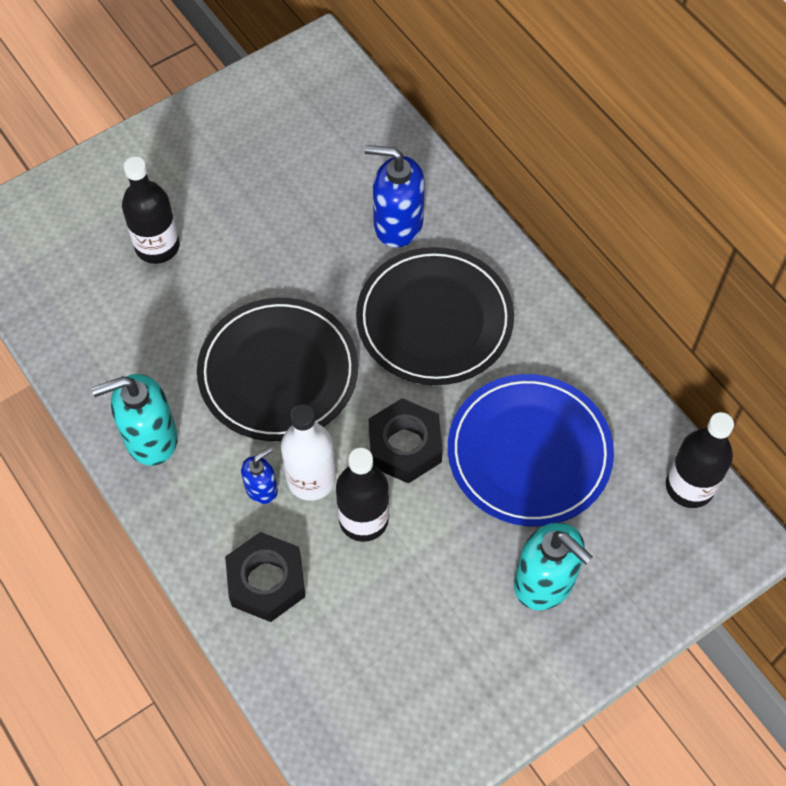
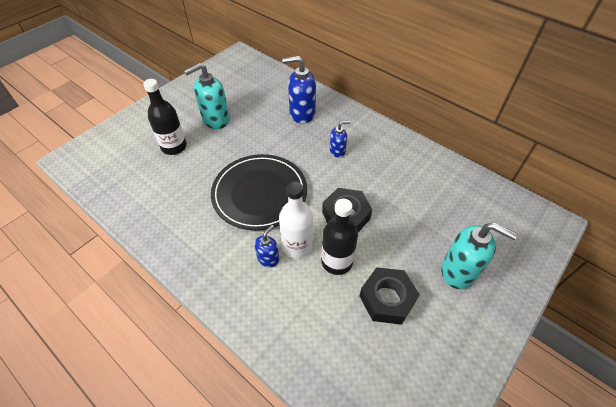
camera: 15 degrees left, 10 degrees down
turquoise soap dispenser [92,374,178,466] -> turquoise soap dispenser moved to [184,63,230,129]
black nut [225,532,305,622] -> black nut moved to [360,267,420,325]
black plate [356,247,514,385] -> blue soap dispenser [330,121,351,158]
blue plate [448,374,614,526] -> none
black bottle [666,412,734,508] -> none

